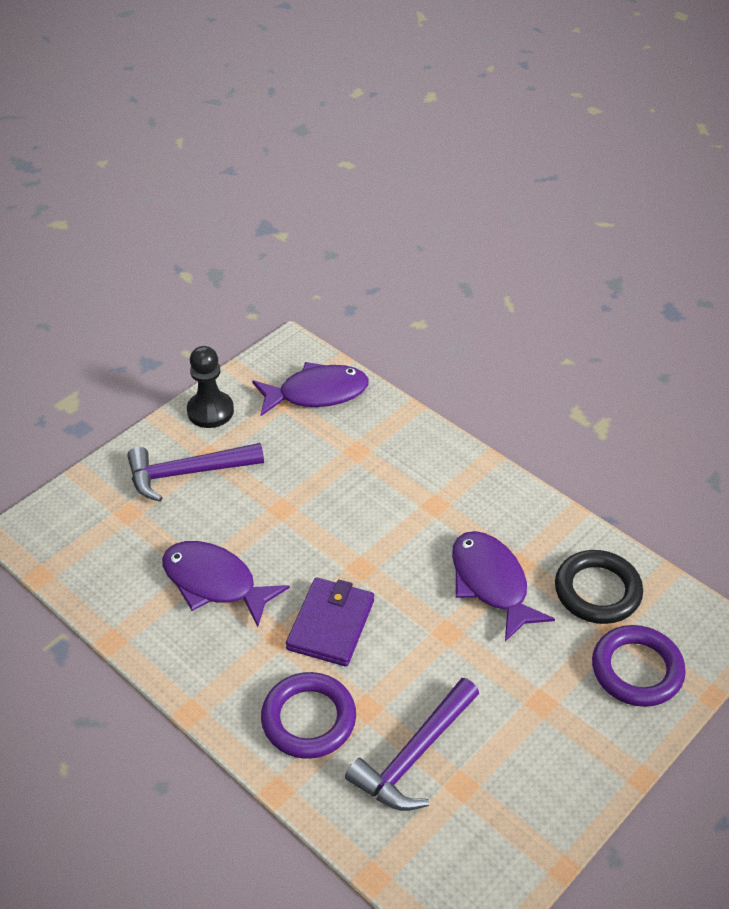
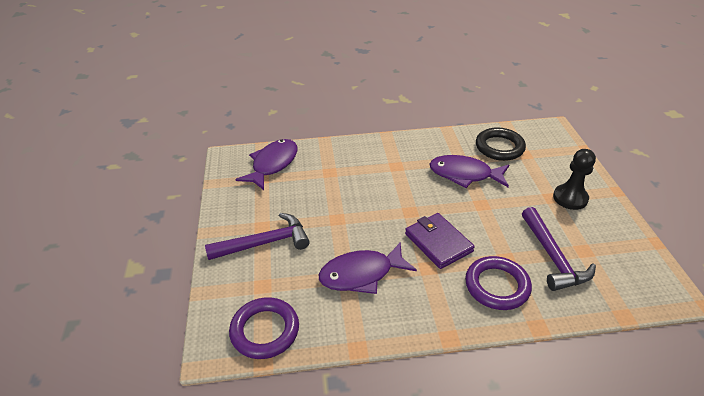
camera: 50 degrees left, 5 degrees down
purple hammer [127,443,264,502] -> purple hammer turned 135 degrees counterclockwise [205,213,310,260]
black pawn [187,346,234,428] -> black pawn moved to [553,149,596,210]
purple ring [592,625,686,707] -> purple ring moved to [229,297,299,359]

